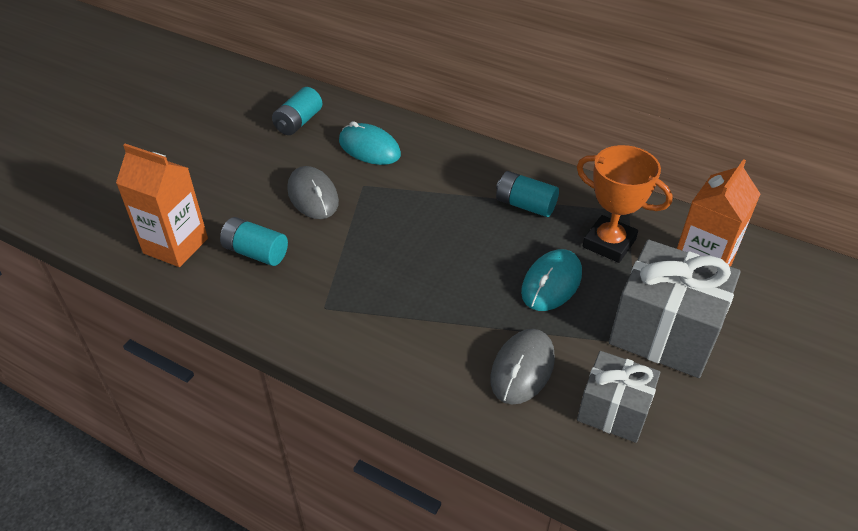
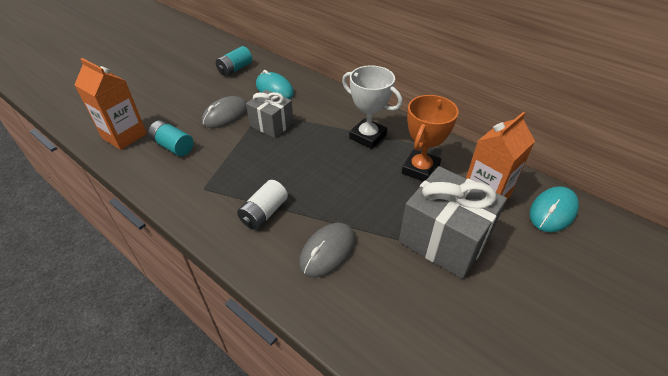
camera: 10 degrees right, 0 degrees up
grey mouse [287,166,339,219] -> grey mouse turned 60 degrees clockwise [202,96,247,128]
turquoise battery [496,171,559,217] -> white trophy [342,65,402,149]
turquoise mouse [521,249,582,311] -> turquoise mouse moved to [530,186,579,232]
orange trophy [577,145,673,263] -> orange trophy turned 75 degrees clockwise [402,95,459,181]
grey gift [577,351,660,443] -> grey gift moved to [246,90,294,138]
none -> white battery [237,180,288,230]

